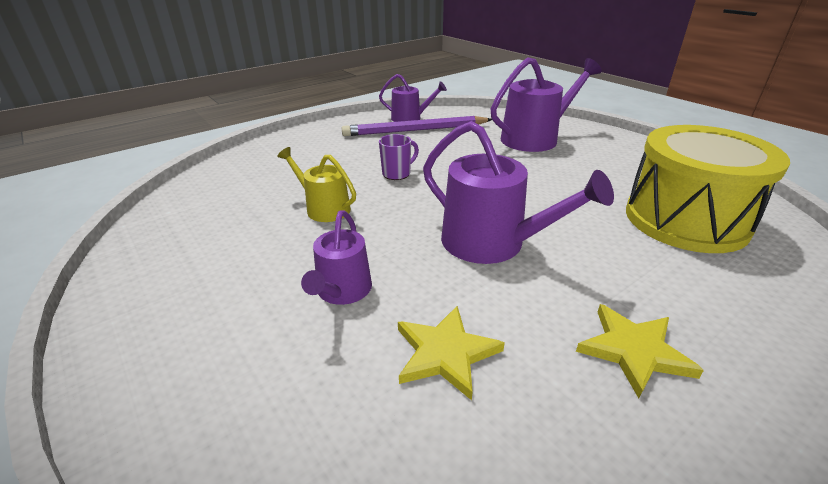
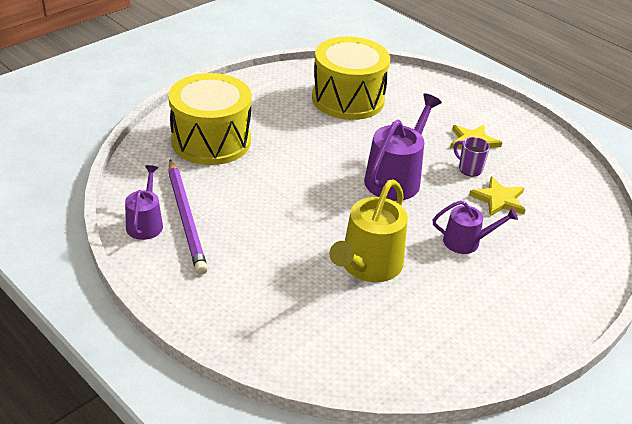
camera: 100 degrees left, 5 degrees up
yellow watering can [277,147,356,222] -> yellow watering can [330,179,408,282], size x1.68
purple mug [379,134,419,180] -> purple mug moved to [454,137,490,177]
purple watering can [491,57,602,152] -> yellow drum [168,73,252,165]

